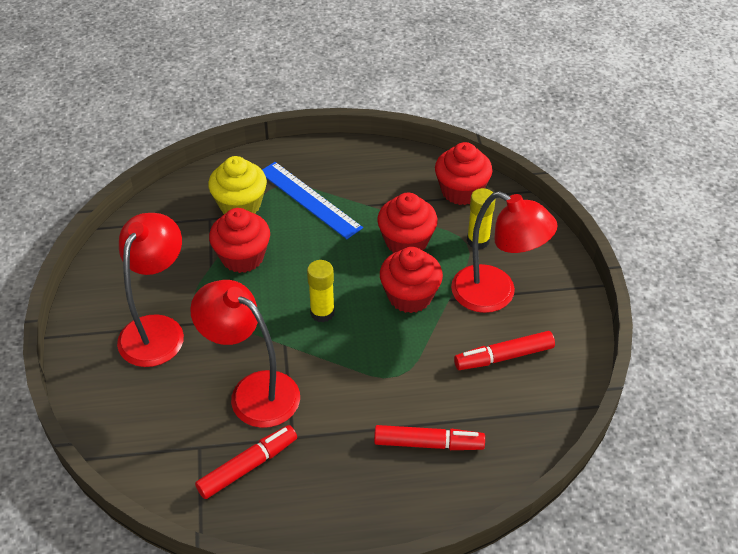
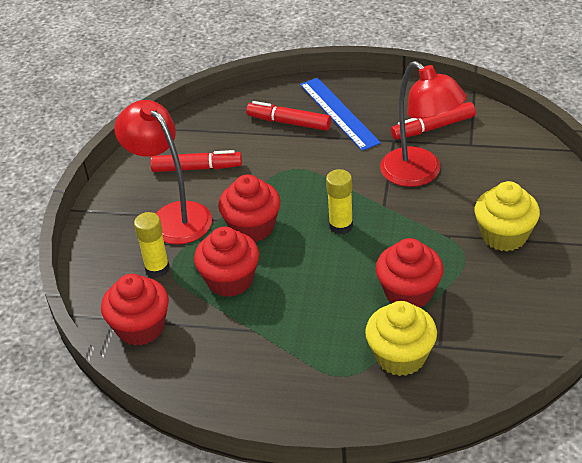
camera: 160 degrees left, 5 degrees down
red lamp [117,213,184,367] -> yellow cupcake [474,181,540,251]
blue ruler [262,162,363,239] -> blue ruler moved to [300,78,381,151]

